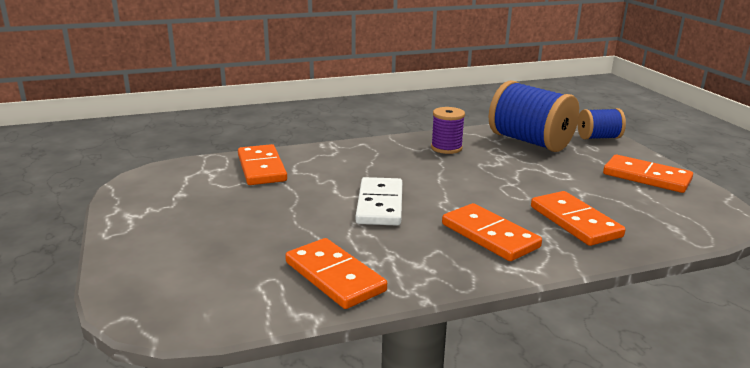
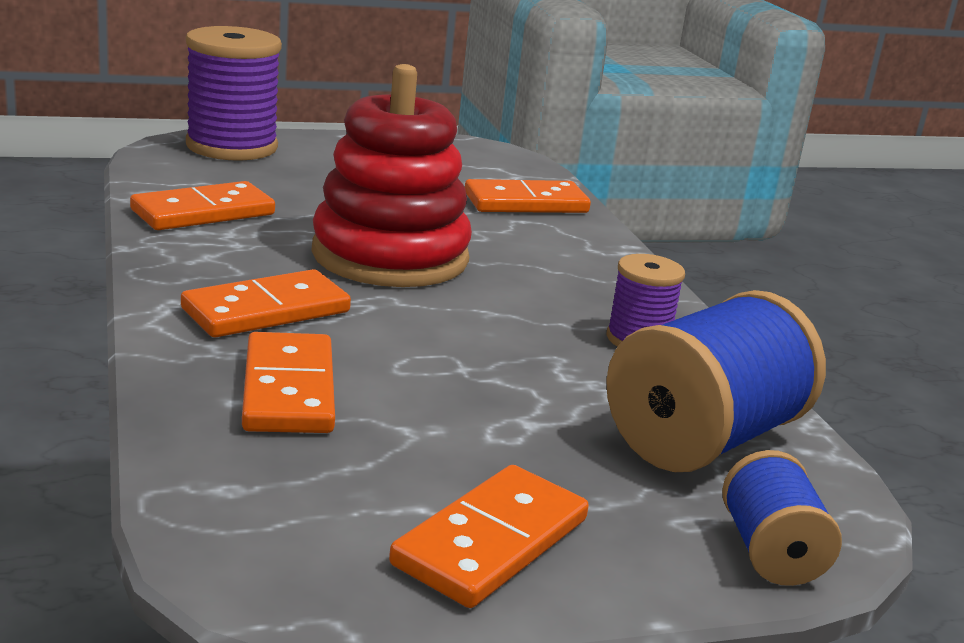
camera: 90 degrees right, 0 degrees up
white domino [356,177,402,226] -> red stacking toy [312,64,472,287]
orange domino [531,191,625,246] -> orange domino turned 75 degrees counterclockwise [242,332,335,433]
none -> purple spool [186,26,282,161]

